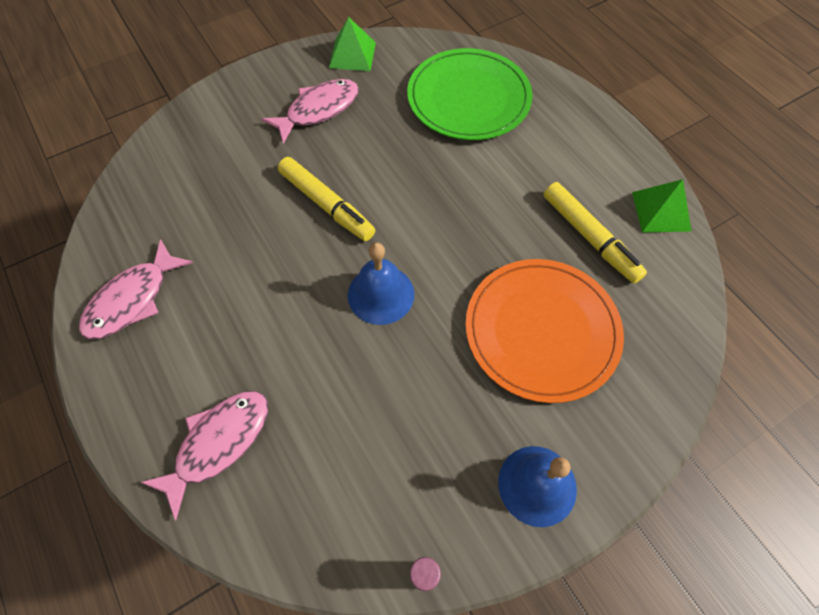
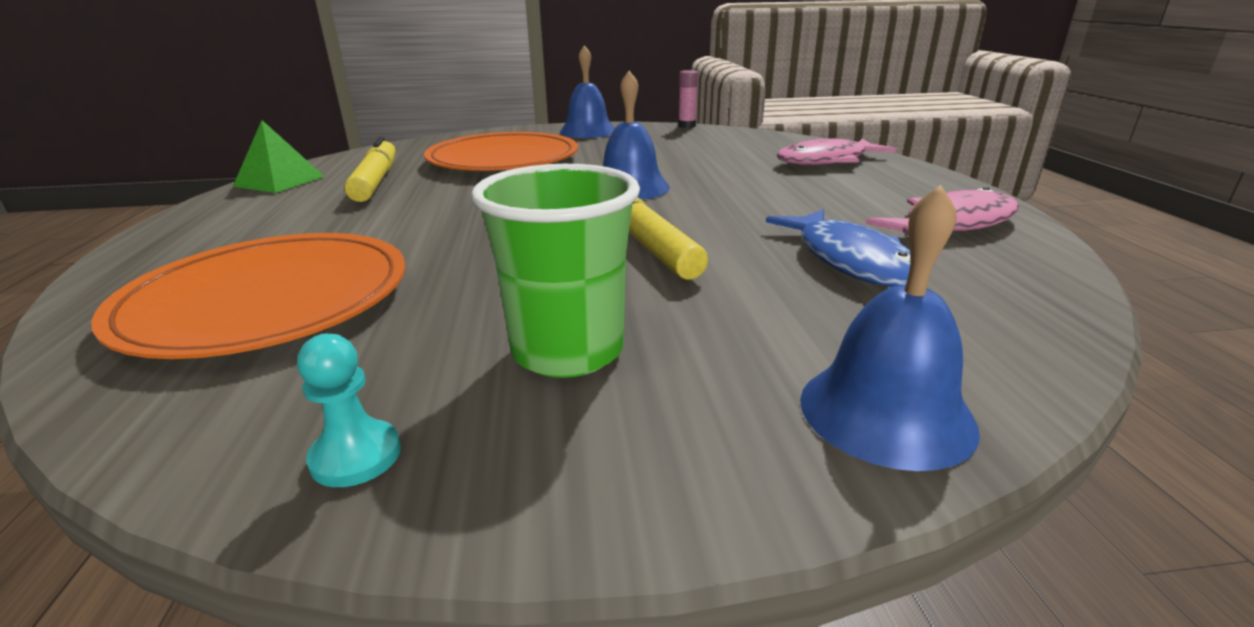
camera: 155 degrees left, 35 degrees down
pink fish [262,79,359,144] -> green cup [471,164,640,378]
green pyramid [329,17,376,71] -> turquoise pawn [297,334,401,487]
green plate [407,48,533,140] -> orange plate [91,233,406,359]
none -> blue fish [766,209,910,287]
none -> blue bell [800,185,980,471]

